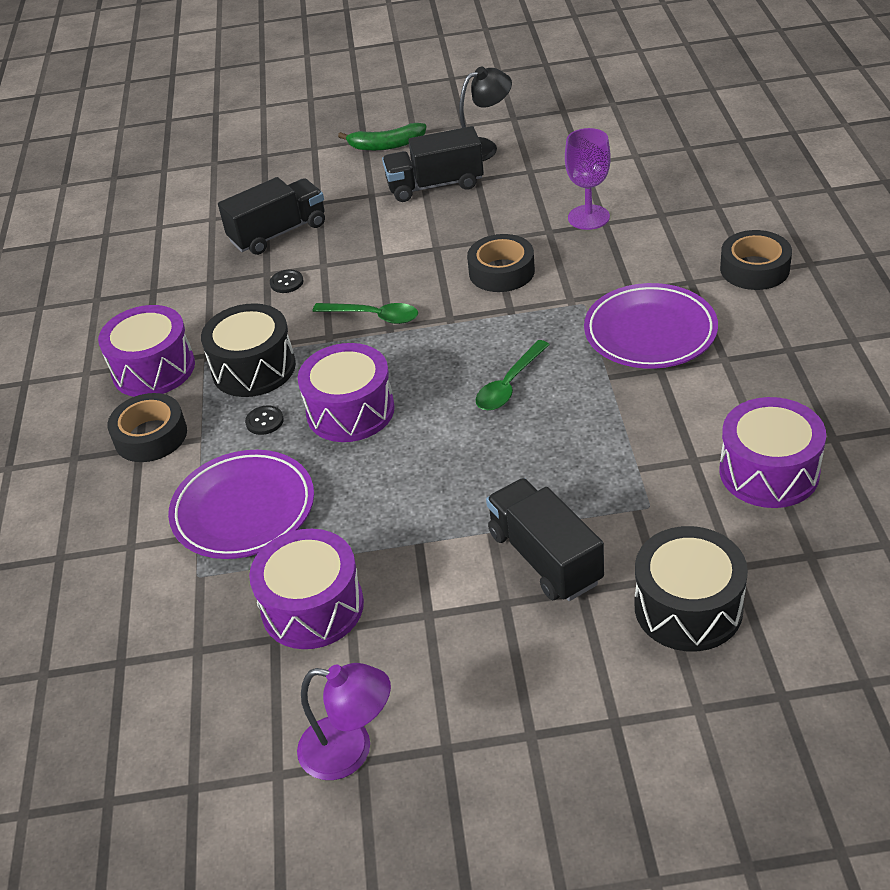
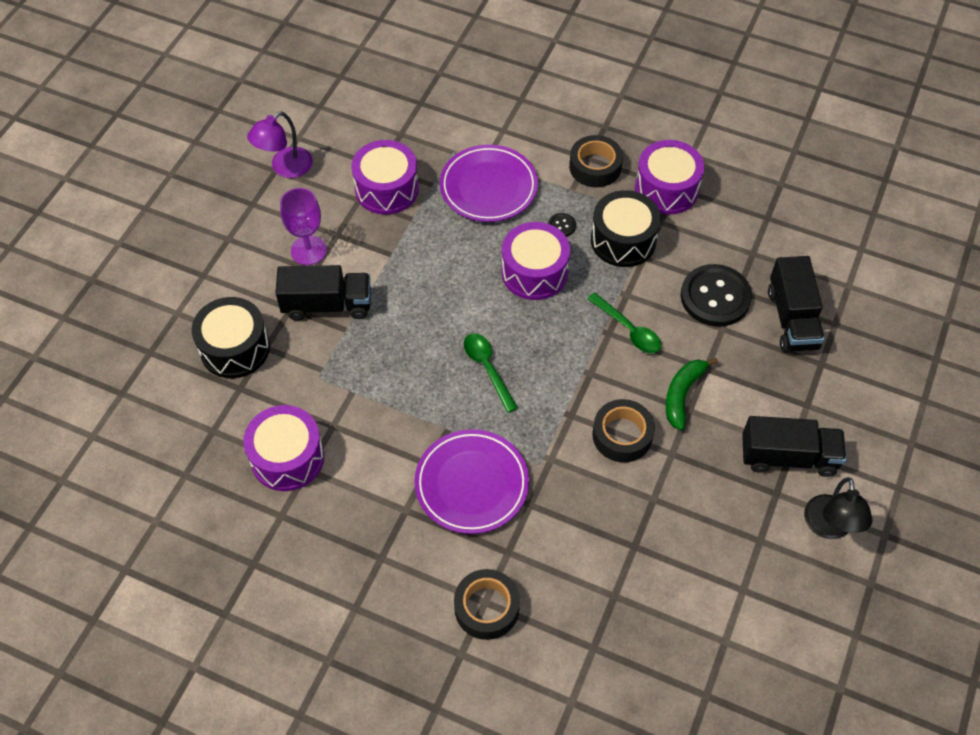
camera: 115 degrees right, 15 degrees up
black button [270,270,303,293] -> black button [681,264,752,327], size x2.41
green spoon [312,303,418,324] -> green spoon turned 90 degrees counterclockwise [587,292,661,353]
green banana [338,123,427,151] -> green banana moved to [666,358,718,430]
black truck [382,126,484,202] -> black truck turned 75 degrees clockwise [742,416,847,477]
purple goblet [565,128,611,230] -> purple goblet moved to [280,188,327,265]

